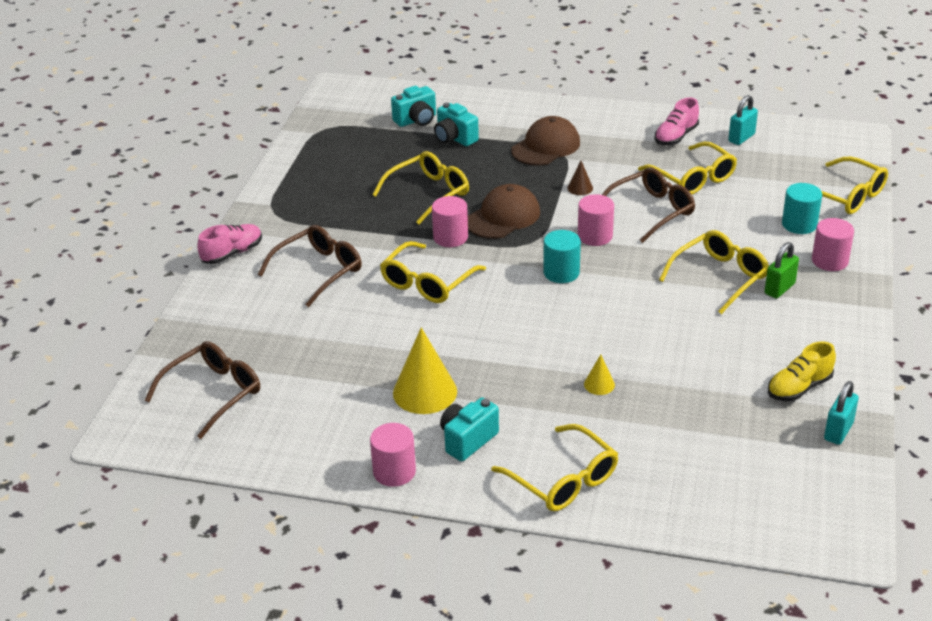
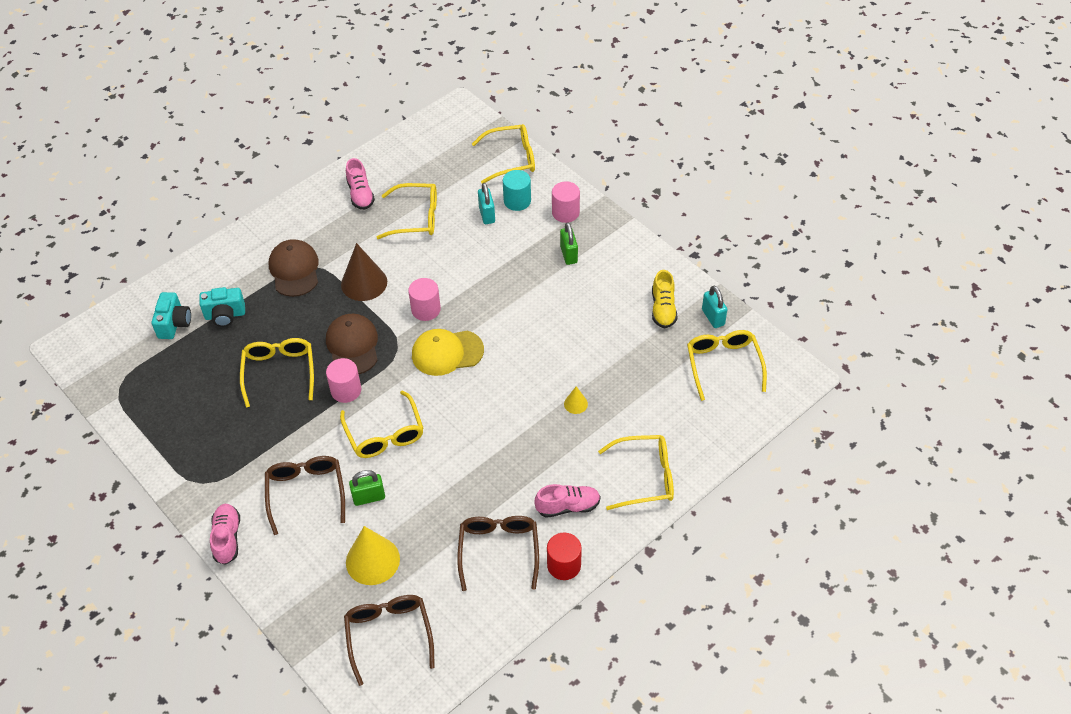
camera: 55 degrees left, 15 degrees up
pink cylinder [370,423,416,487] -> red cylinder [547,533,582,580]
yellow cone [393,327,457,414] -> yellow cone moved to [346,526,400,585]
turquoise camera [440,398,499,461] -> pink shoe [535,484,601,518]
turquoise cylinder [543,230,581,283] -> yellow cap [412,329,484,376]
brown cone [567,161,593,195] -> brown cone [341,243,387,301], size x2.09
brown glasses [602,167,695,243] -> brown glasses moved to [457,516,539,591]
yellow glasses [659,230,769,314] -> yellow glasses moved to [687,330,767,401]
turquoise padlock [728,95,758,145] -> turquoise padlock moved to [478,183,495,224]
none -> green padlock [349,470,385,506]

